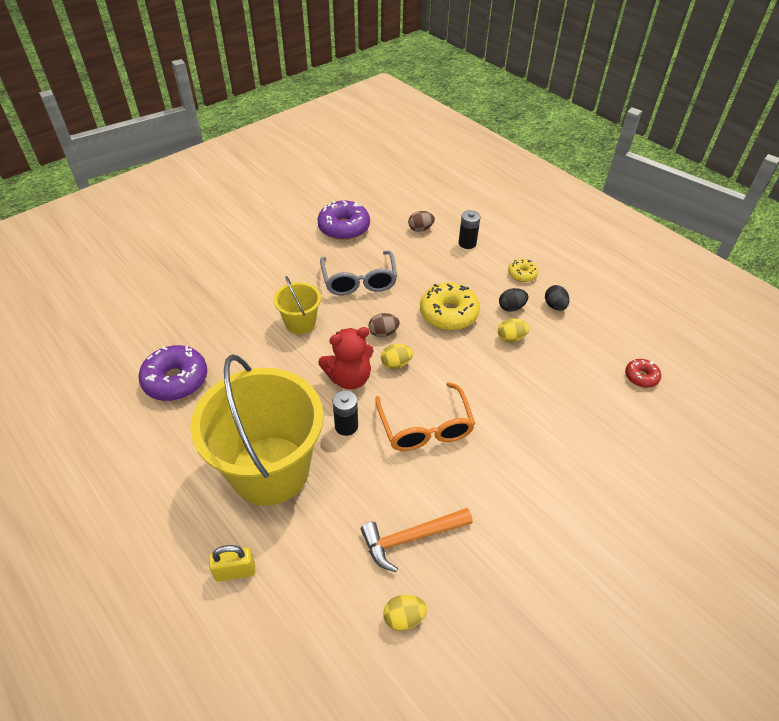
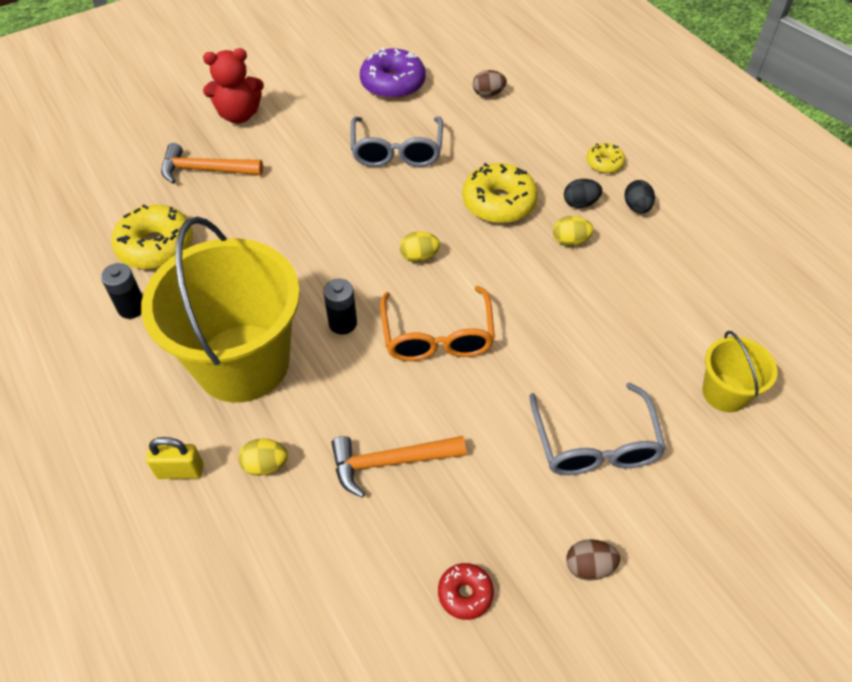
camera: 10 degrees right, 5 degrees up
purple donut [139,345,207,401] -> yellow donut [111,205,193,269]
yellow bucket [274,276,321,334] -> yellow bucket moved to [702,331,777,413]
red teddy bear [318,327,374,390] -> red teddy bear moved to [203,48,264,123]
brown egg [369,313,400,337] -> brown egg moved to [566,539,620,581]
yellow egg [383,595,427,631] -> yellow egg moved to [238,439,288,476]
black battery [458,210,480,249] -> black battery moved to [101,263,143,319]
red donut [625,359,661,388] -> red donut moved to [438,563,494,620]
none -> orange hammer [161,143,263,184]
none -> grey glasses [529,383,666,475]

